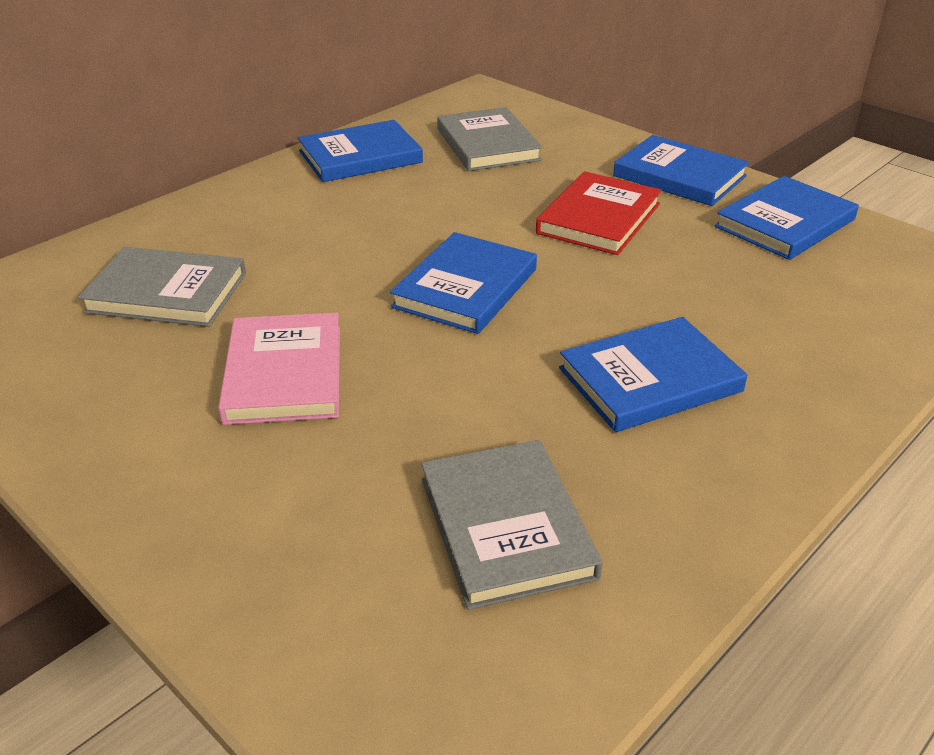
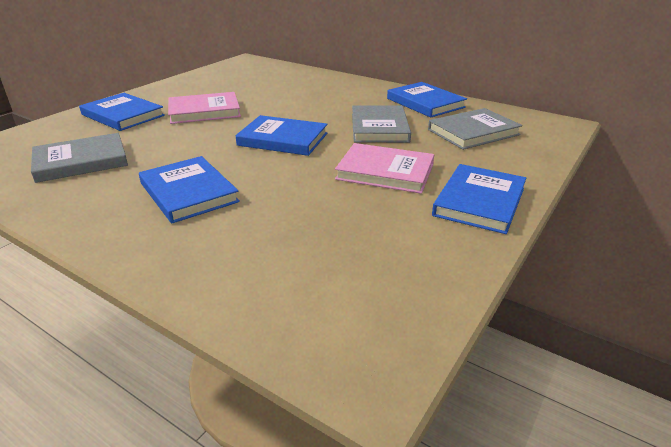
camera: 80 degrees right, 5 degrees down
grey book [78,247,246,327] -> grey book moved to [352,105,411,143]
red book [536,171,662,255] -> pink book [335,143,434,194]
blue book [715,176,859,260] -> blue book moved to [79,93,165,131]

